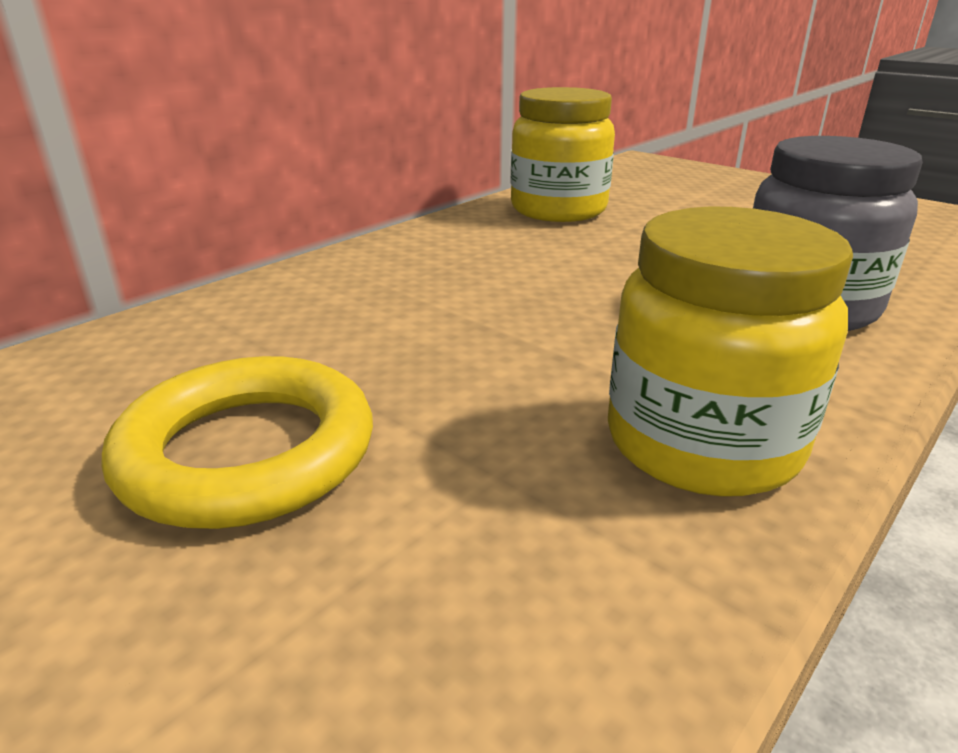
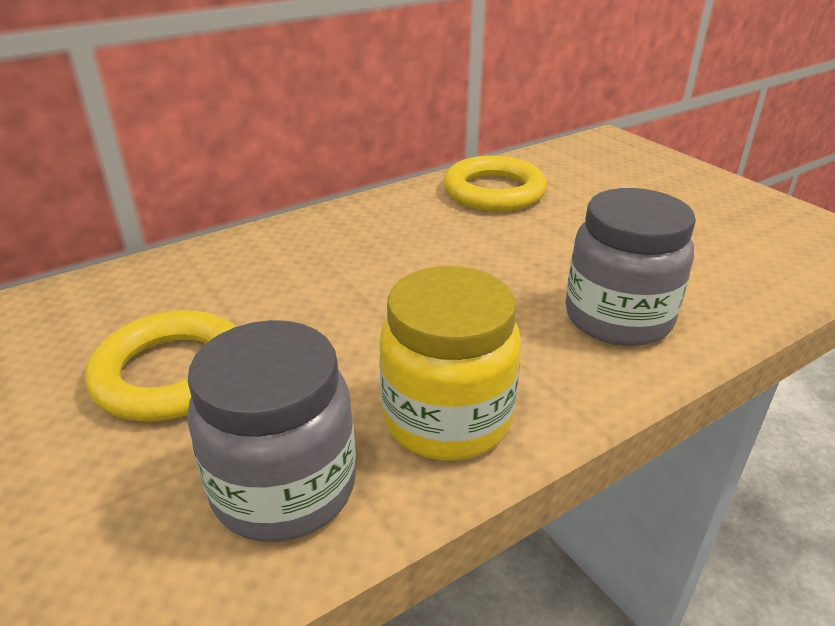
camera: 15 degrees right, 5 degrees up
yellow jar [510,87,615,222] -> yellow ring [444,156,547,212]
none -> grey jar [187,320,356,542]

